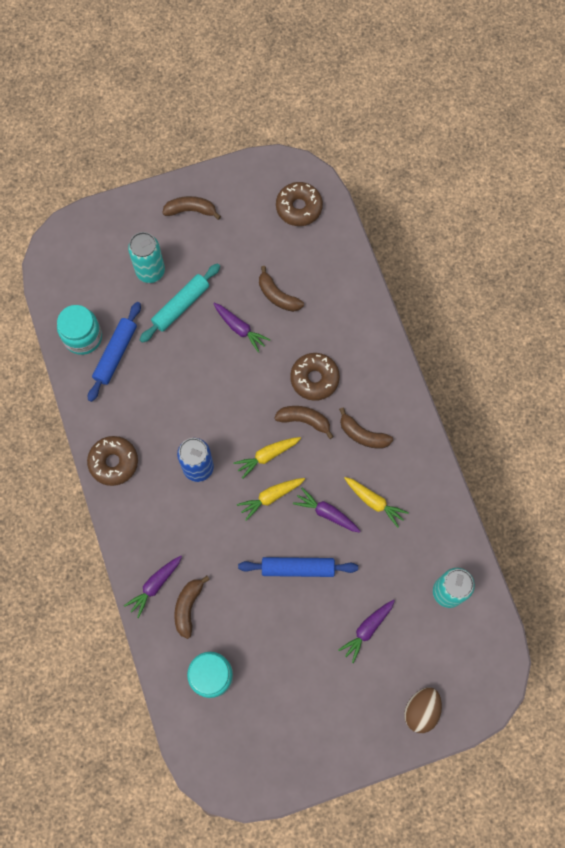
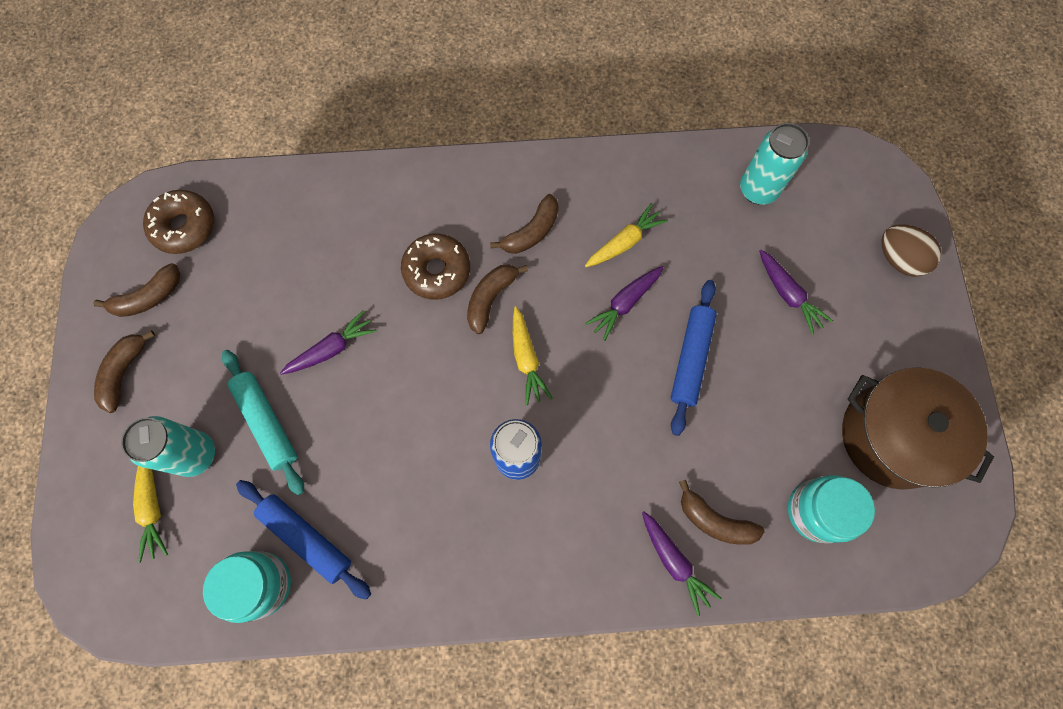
camera: 75 degrees left, 0 degrees up
brown donut [87,436,138,486] -> none
yellow carrot [237,478,305,521] -> yellow carrot moved to [133,466,168,562]
brown banana [259,266,304,312] -> brown banana moved to [93,263,180,317]
none -> brown pot [842,367,994,490]

